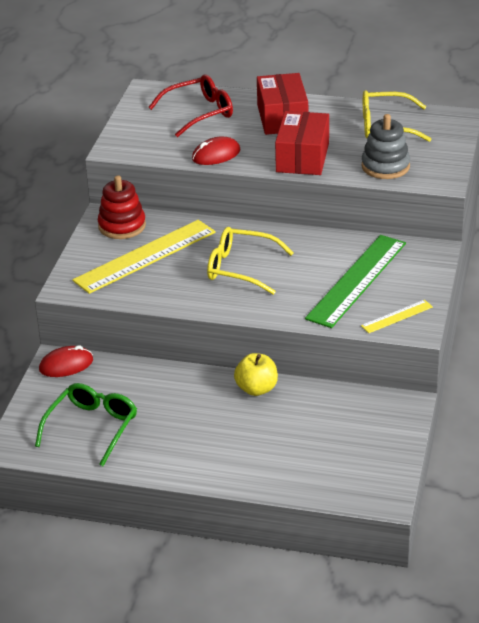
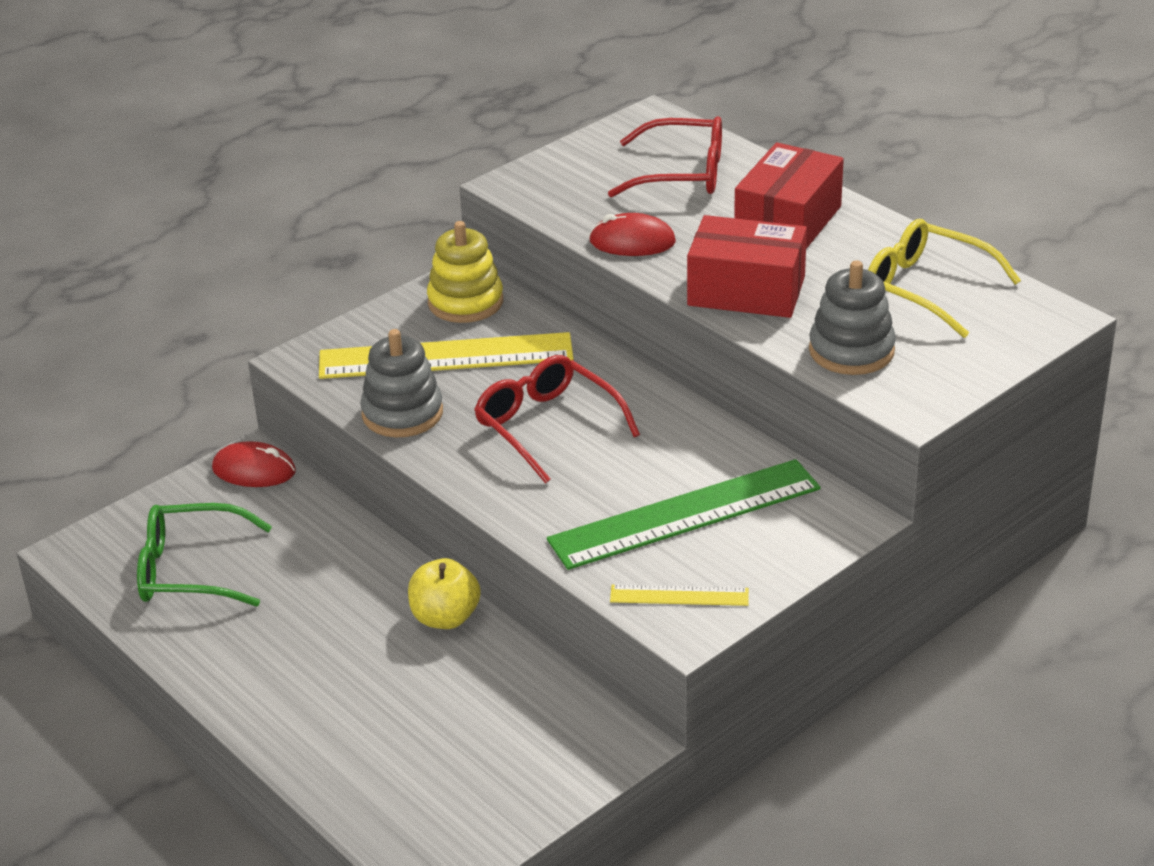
camera: 35 degrees right, 0 degrees up
green glasses [35,383,137,466] -> green glasses turned 150 degrees counterclockwise [137,503,272,607]
red stacking toy [98,175,146,239] -> yellow stacking toy [427,221,503,323]
yellow glasses [207,227,293,295] -> red glasses [474,355,640,483]
red box [275,111,329,175] -> red box turned 60 degrees clockwise [687,215,807,318]
none -> grey stacking toy [360,329,443,437]

